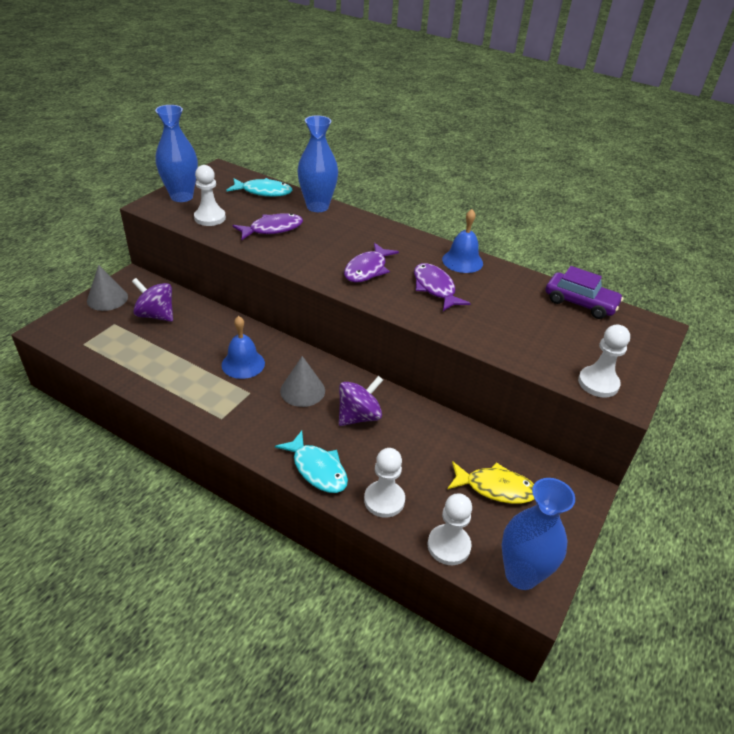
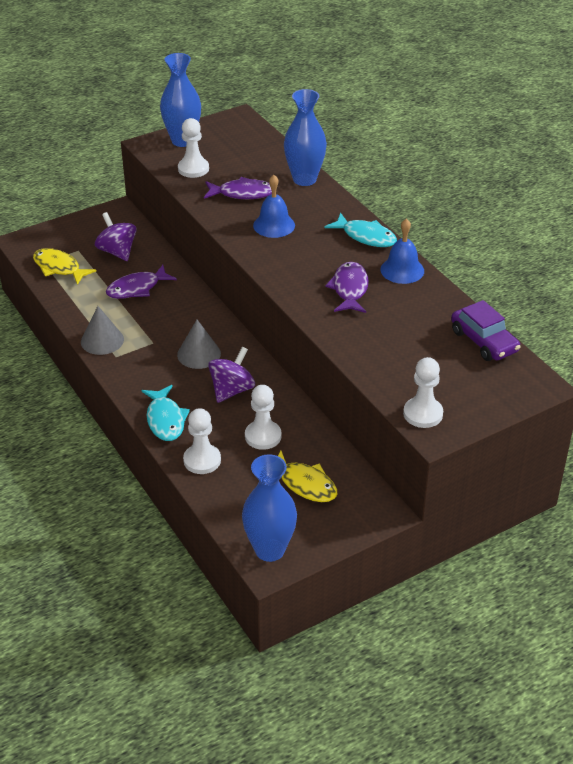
camera: 30 degrees right, 0 degrees up
grey cone [87,265,128,311] -> grey cone moved to [81,306,124,355]
blue bell [222,316,265,379] -> blue bell moved to [253,175,295,238]
turquoise fish [226,178,292,197] -> turquoise fish moved to [324,212,397,247]
purple spinning top [339,376,383,426] -> purple spinning top turned 45 degrees counterclockwise [208,347,255,403]
purple fish [344,243,399,283] -> purple fish moved to [106,265,177,299]
white pawn [428,493,472,565] -> white pawn moved to [245,385,282,450]
none -> yellow fish [33,248,97,285]

